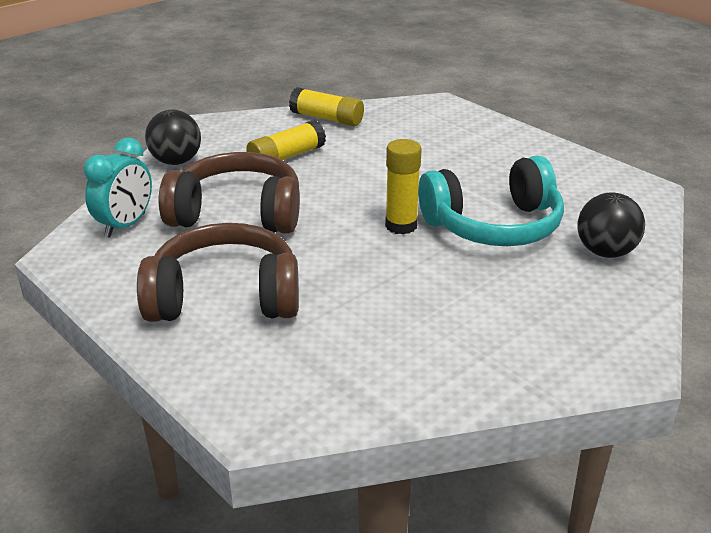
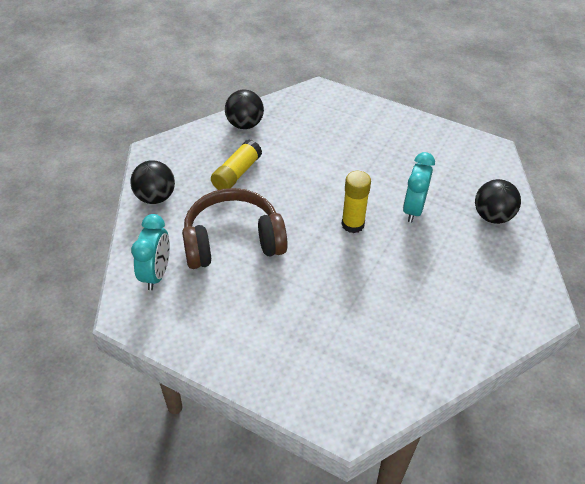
camera: 20 degrees left, 15 degrees up
brown headphones [137,223,299,322] -> none
yellow glue stick [289,87,364,127] -> black ball [225,90,264,129]
turquoise headphones [418,156,564,246] -> turquoise clock [403,152,435,223]

